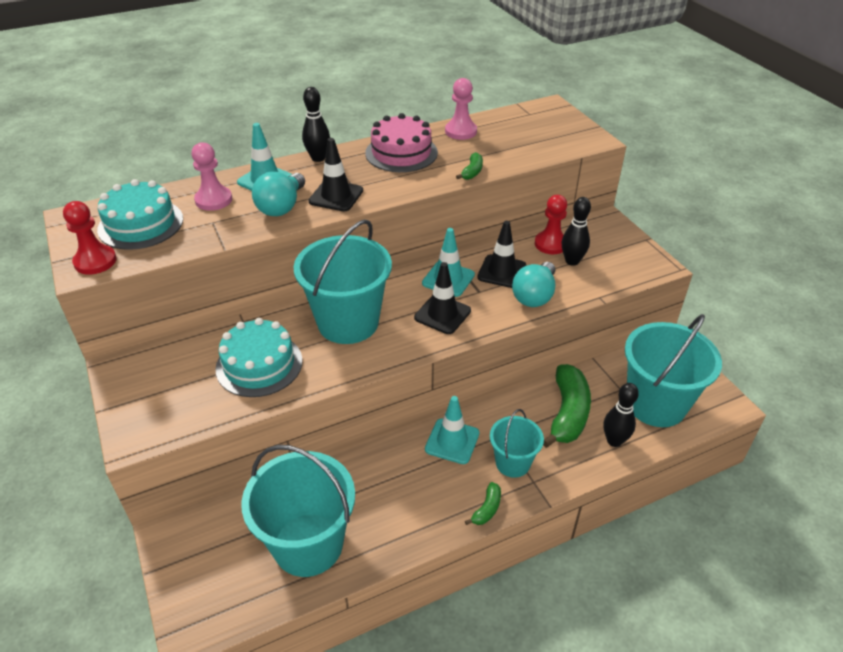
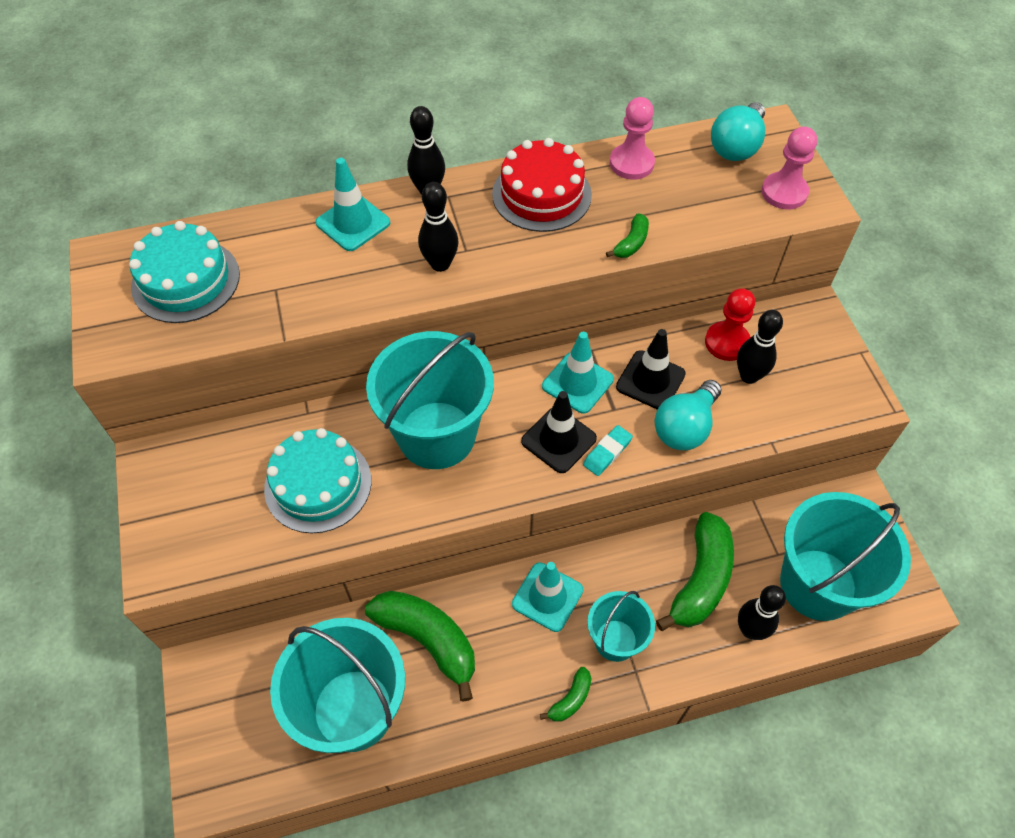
camera: 10 degrees right, 15 degrees up
red pawn [63,201,117,275] -> none
pink pawn [192,142,232,211] -> pink pawn moved to [761,127,817,209]
turquoise light bulb [252,171,305,216] -> turquoise light bulb moved to [711,102,765,161]
black traffic cone [309,138,363,212] -> black bowling pin [418,182,459,272]
pink cake [365,113,438,172] -> red cake [492,138,592,232]
none -> green banana [365,591,475,702]
none -> turquoise eraser [583,425,633,476]

